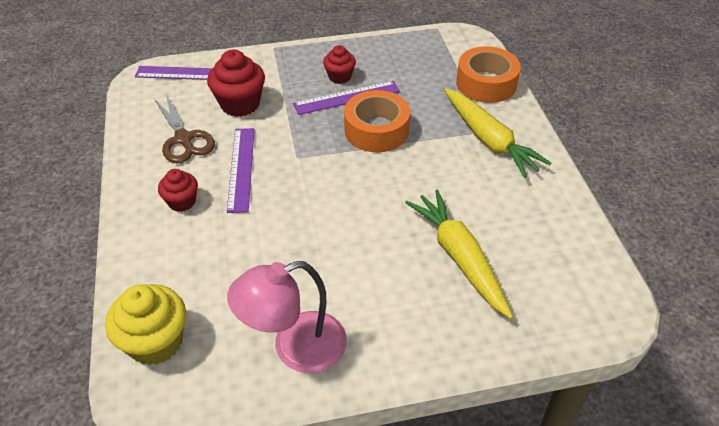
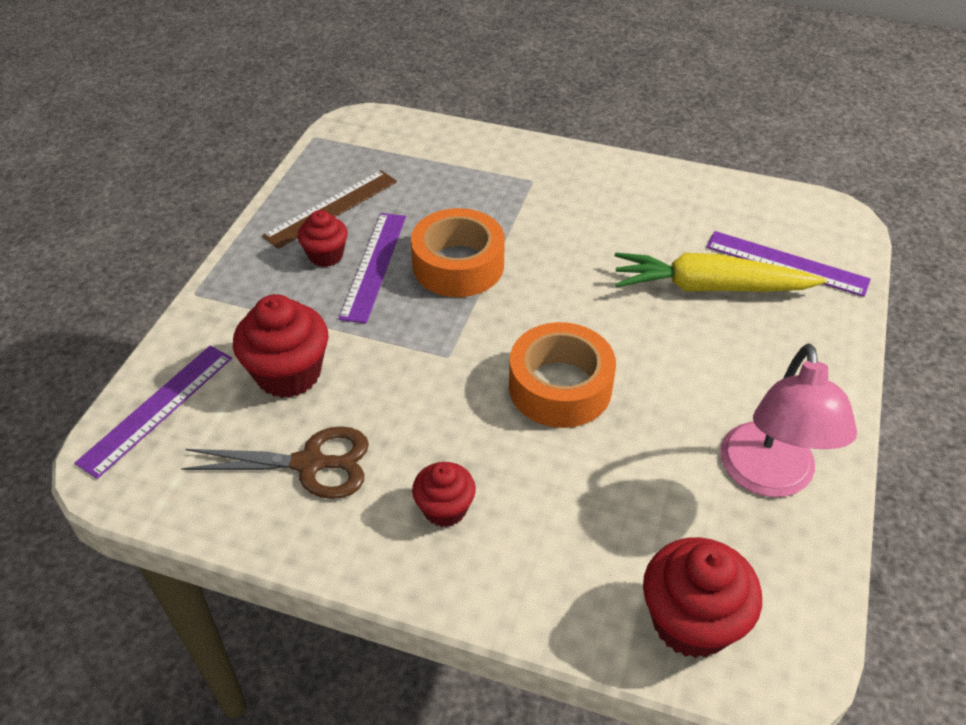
camera: 60 degrees left, 0 degrees up
yellow cupcake [105,284,186,365] -> red cupcake [643,537,762,658]
purple ruler [227,128,255,213] -> purple ruler moved to [706,231,871,297]
yellow carrot [444,88,551,178] -> none
orange tape [456,46,521,103] -> orange tape moved to [509,322,616,428]
none -> brown ruler [262,170,397,249]

